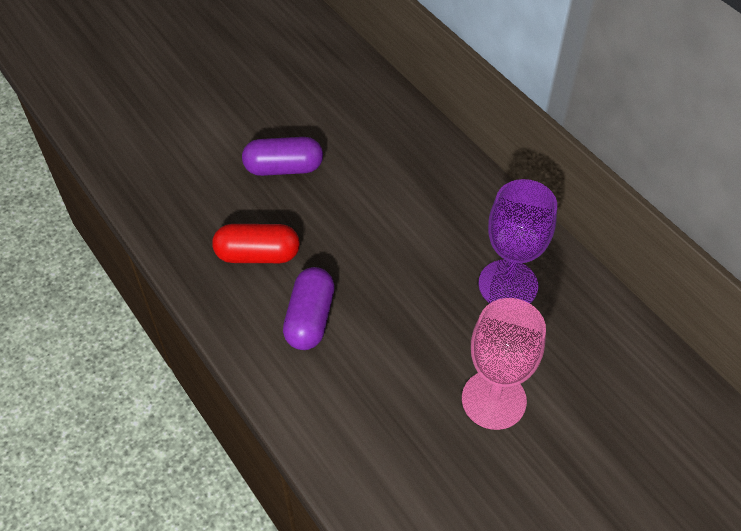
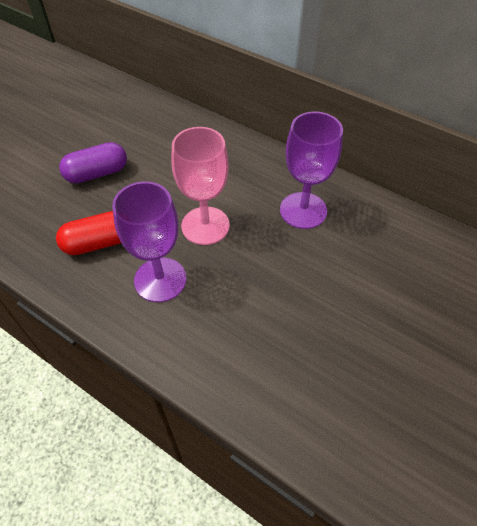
camera: 20 degrees left, 0 degrees up
purple capsule [283,267,335,350] -> purple goblet [112,181,187,302]
pink goblet [462,298,546,430] -> pink goblet moved to [171,127,230,245]

